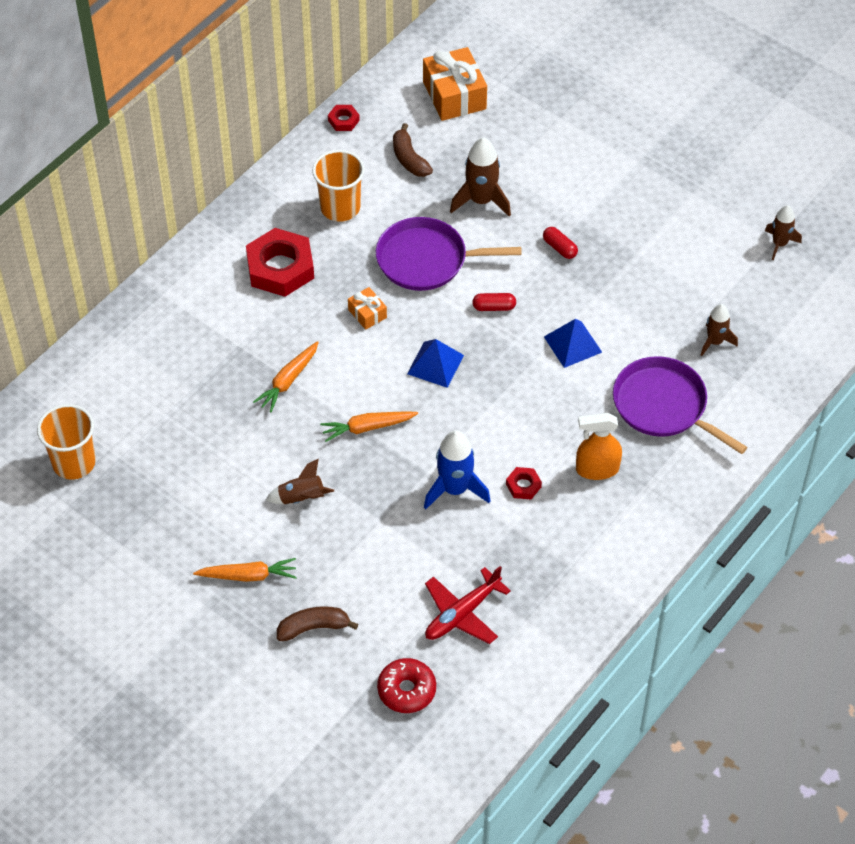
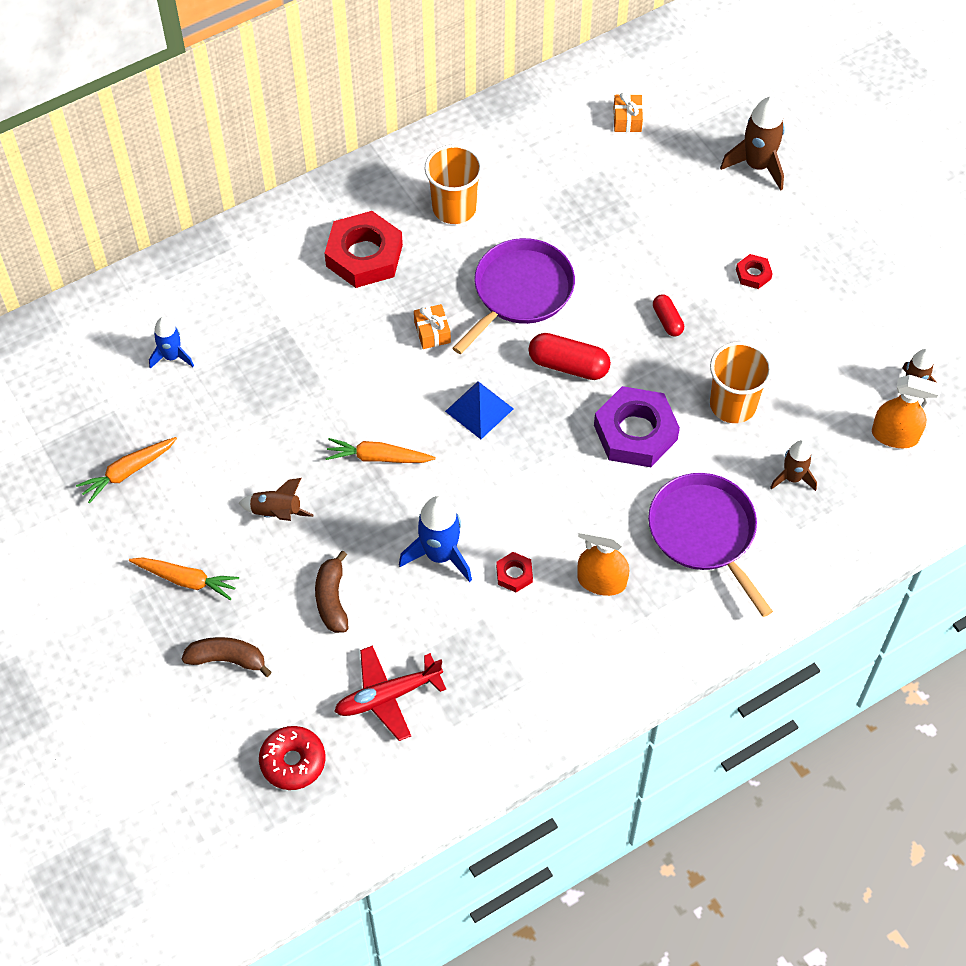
camera: 20 degrees right, 5 degrees up
orange cup [37,404,96,480] -> orange cup moved to [710,342,772,423]
orange carrot [253,341,319,412] -> orange carrot moved to [76,437,177,503]
red nut [328,105,360,131] -> red nut moved to [736,254,773,289]
purple pan [376,217,521,291] -> purple pan turned 105 degrees clockwise [453,238,575,354]
brown banana [393,123,433,177] -> brown banana moved to [315,551,348,633]
orange gift [423,47,487,121] -> orange gift [613,93,643,132], size x0.51
brown rocket [450,137,511,217] -> brown rocket moved to [720,97,785,191]
red capsule [472,293,516,311] -> red capsule [528,333,611,380], size x1.70
blue pyramid [544,319,602,368] -> purple nut [594,386,680,467]
none -> blue rocket [149,317,194,369]
none -> orange spray bottle [872,375,942,448]

